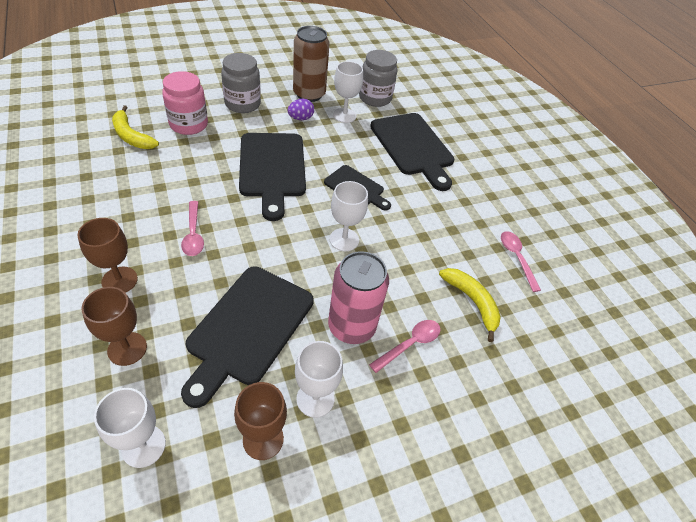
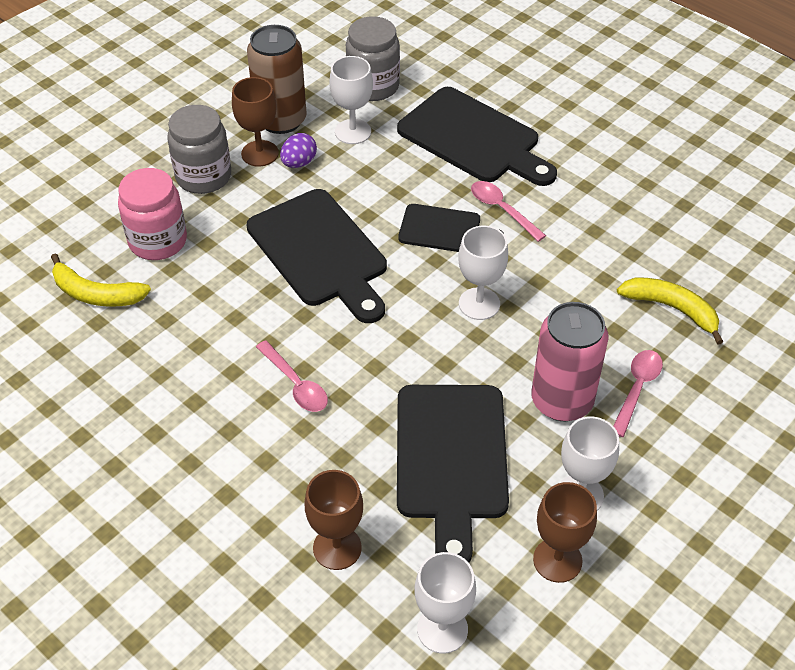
camera: 20 degrees left, 0 degrees up
brown goblet [78,218,138,293] -> brown goblet moved to [232,77,279,166]
pink spoon [501,231,541,292] -> pink spoon moved to [471,181,546,242]

